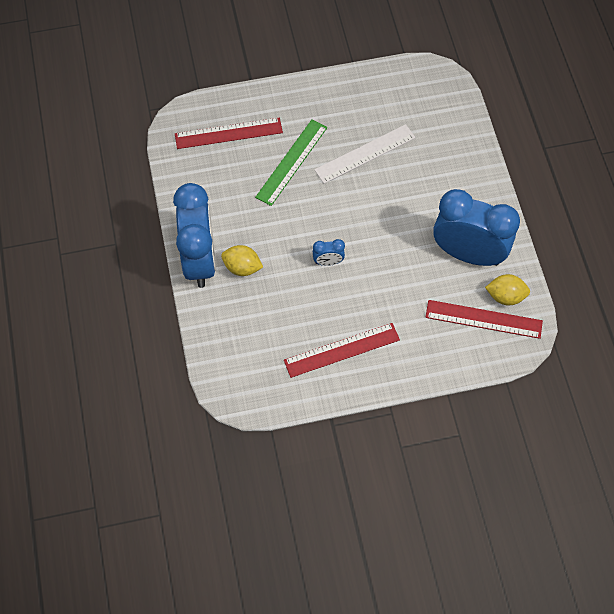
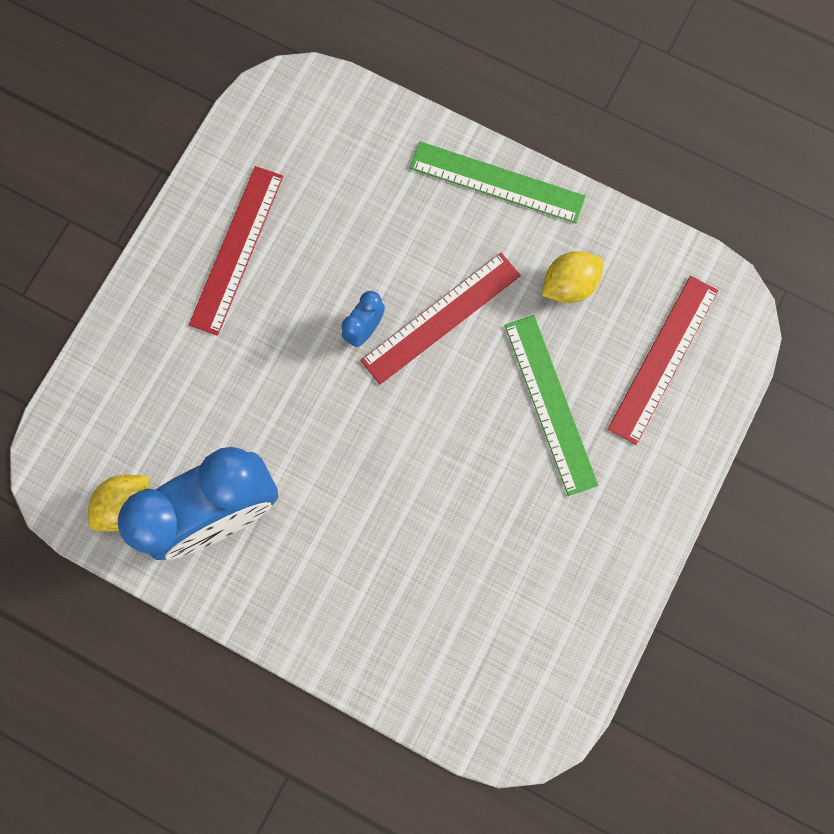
camera: 130 degrees right, 15 degrees up
blue clock [173,183,216,288] -> green ruler [410,141,586,223]
yellow lemon [221,245,263,276] -> yellow lemon moved to [542,251,604,303]
white ruler [314,124,416,184] -> none
red ruler [425,300,543,339] -> red ruler moved to [360,253,521,384]

